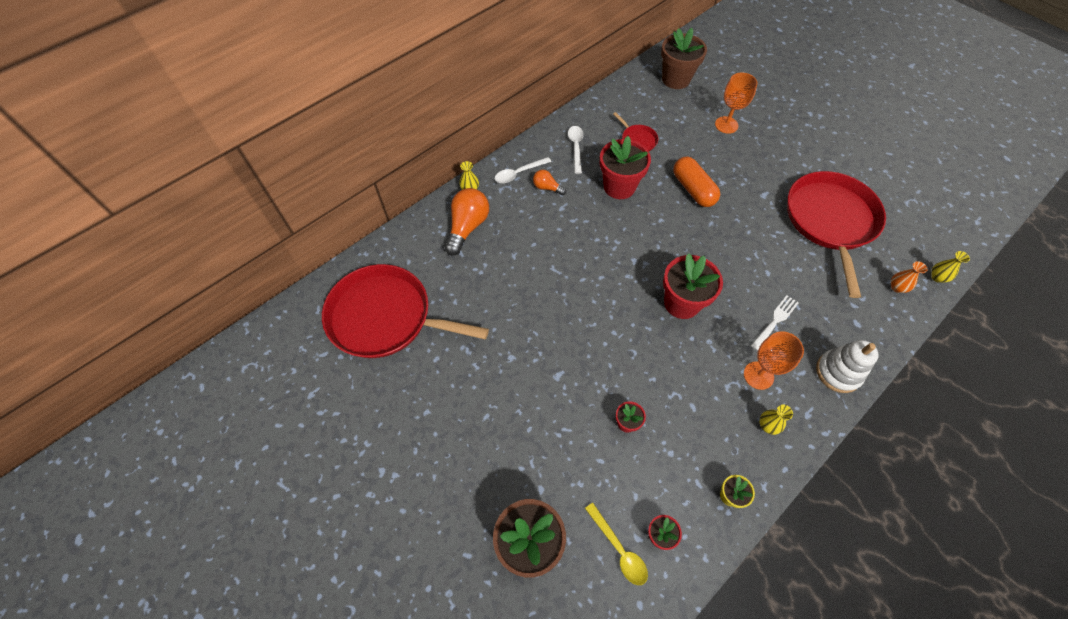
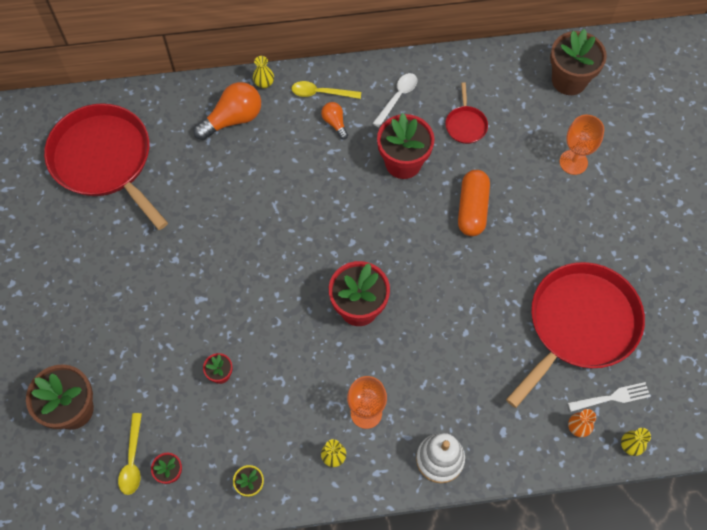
camera: 35 degrees right, 5 degrees up
white spoon [495,157,551,183] -> yellow spoon [291,81,361,99]
white fork [751,295,799,351] -> white fork moved to [568,382,651,412]

